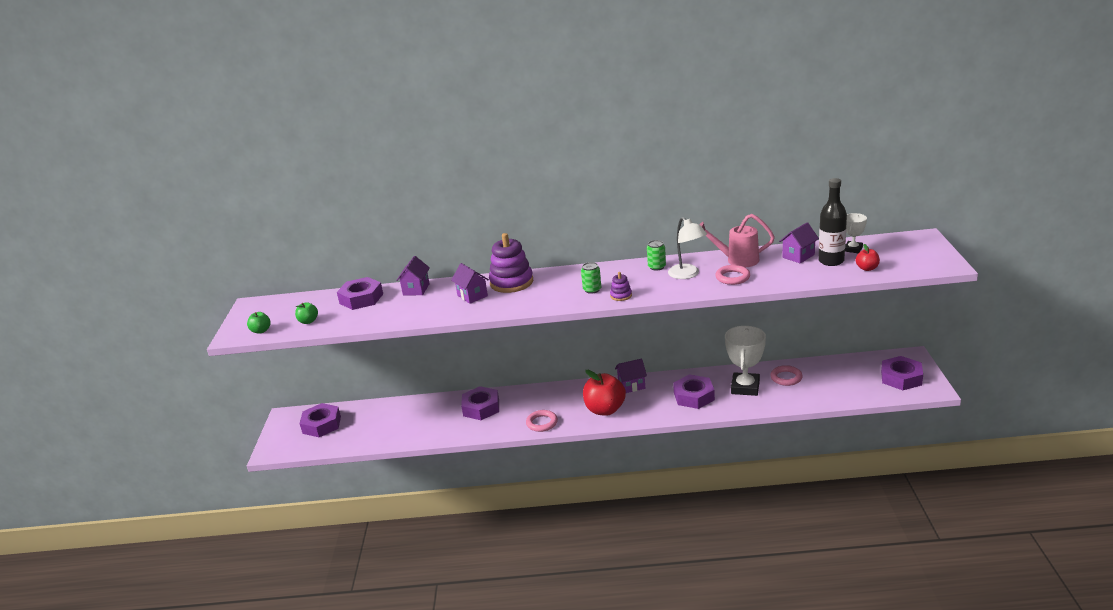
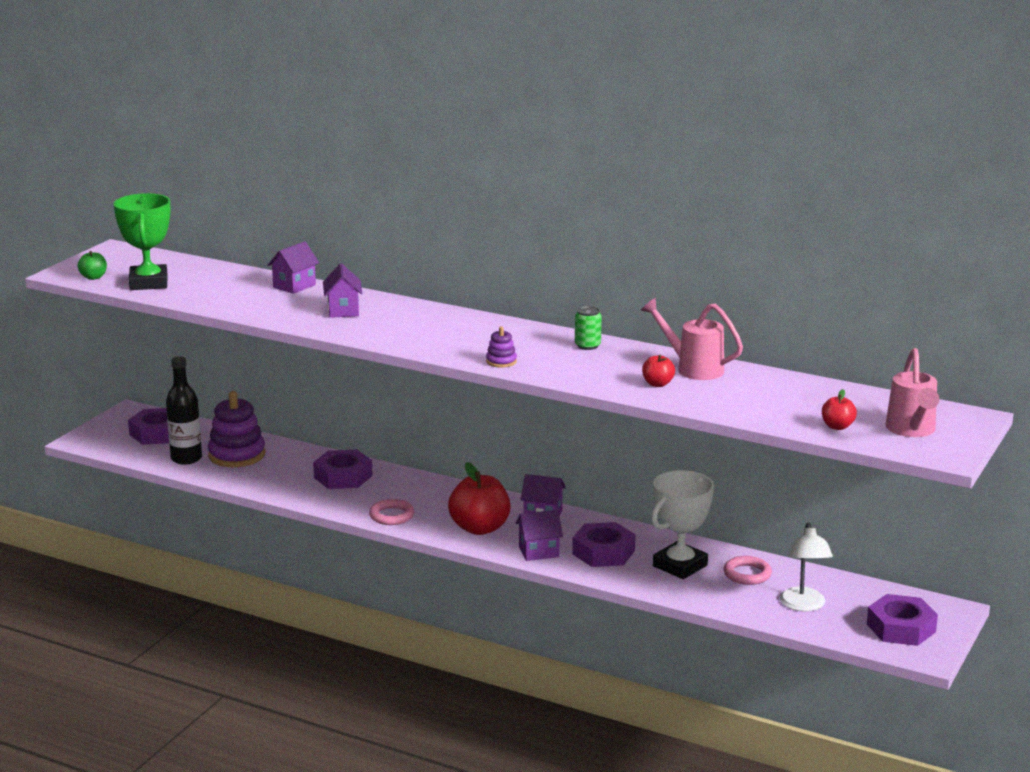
camera: 25 degrees right, 5 degrees down
green apple [295,302,318,324] -> green trophy [113,193,171,290]
purple nut [337,277,383,310] -> none
purple stacking toy [489,233,533,293] -> purple stacking toy moved to [208,391,265,467]
green can [581,262,601,294] -> none
white lamp [668,217,707,279] -> white lamp moved to [780,523,833,612]
pink ring [715,265,750,285] -> red apple [642,354,675,387]
purple house [779,223,819,263] -> purple house moved to [516,510,563,561]
black bottle [818,178,847,266] -> black bottle moved to [166,356,202,465]
white trophy [845,213,867,253] -> none
none -> pink watering can [886,348,939,437]

